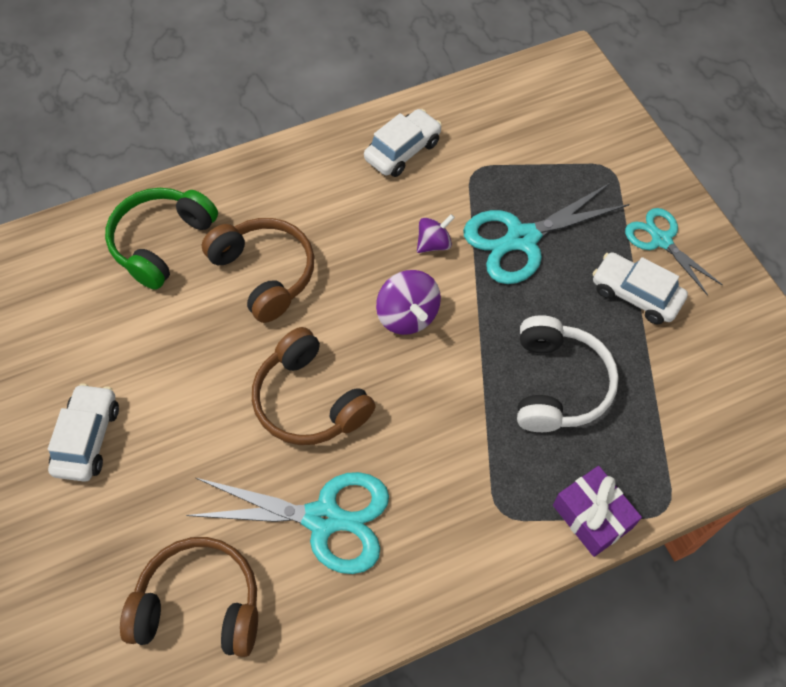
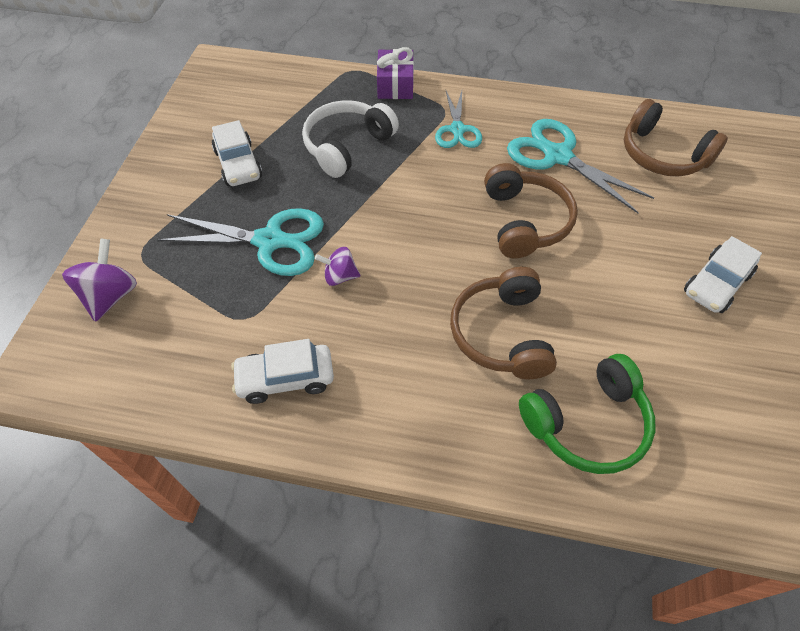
camera: 145 degrees left, 5 degrees down
purple spinning top [376,270,441,335] -> purple spinning top moved to [62,238,137,322]
turquoise scissors [625,208,723,296] -> turquoise scissors moved to [435,91,482,148]

